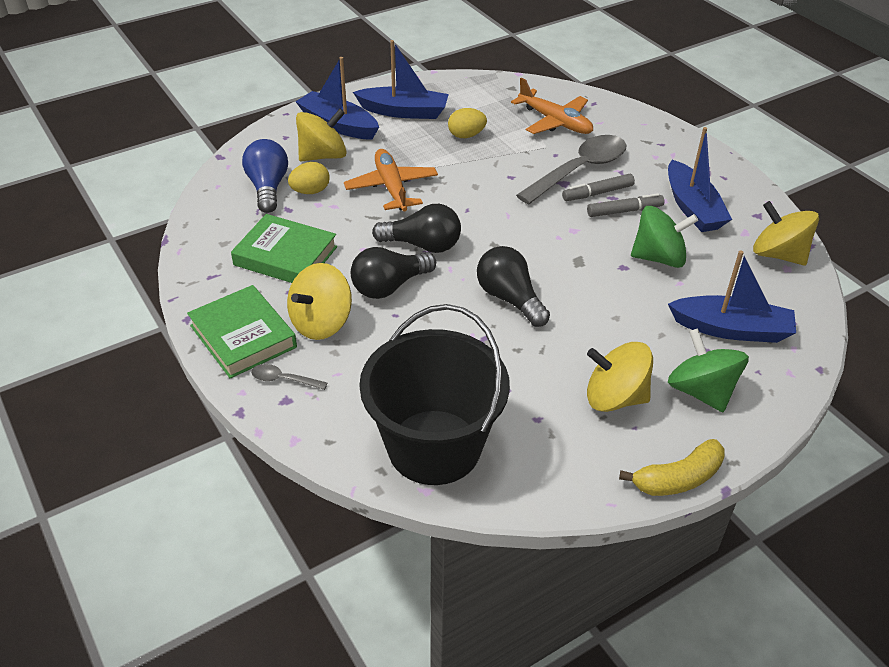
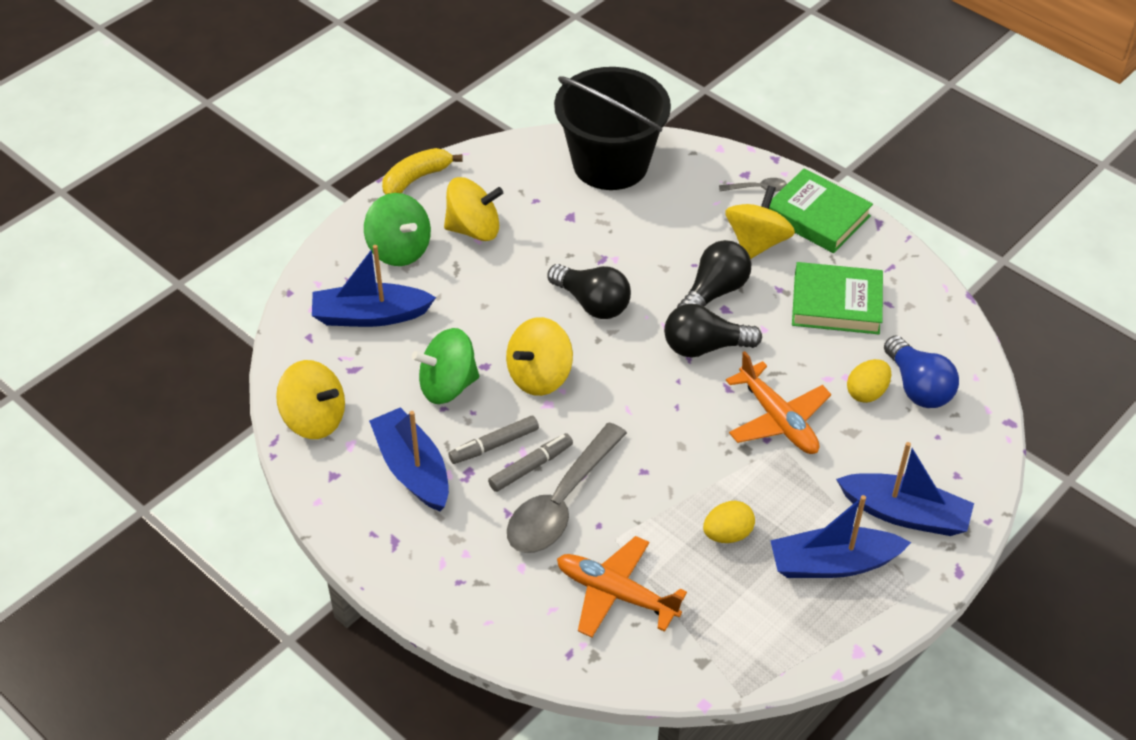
camera: 165 degrees right, 5 degrees up
yellow spinning top [296,109,347,161] -> yellow spinning top moved to [506,317,573,396]

